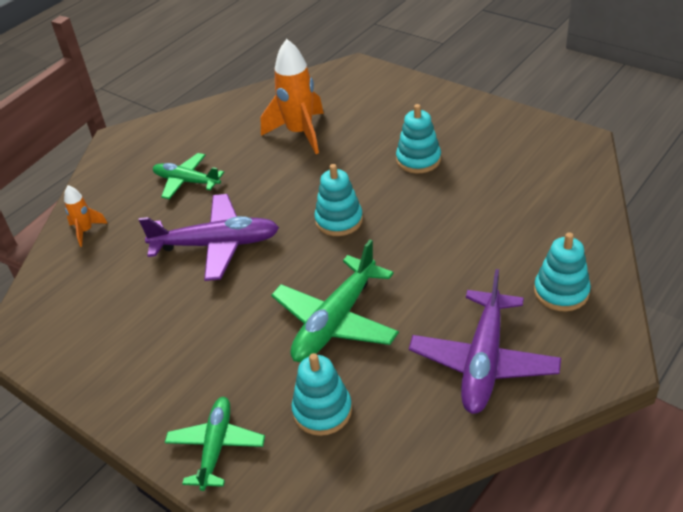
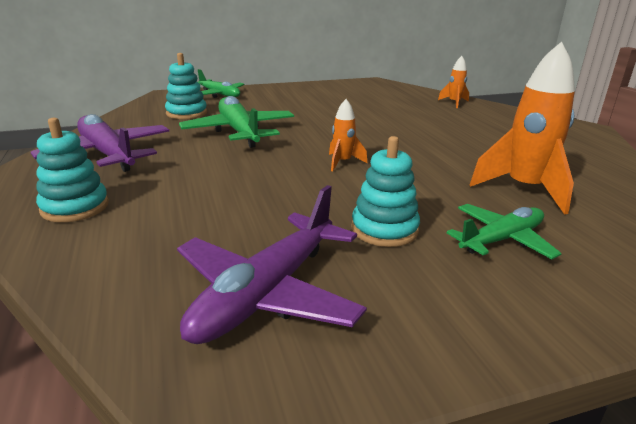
camera: 120 degrees right, 15 degrees down
purple plane [139,194,279,281] -> purple plane moved to [177,185,367,344]
green plane [153,153,224,199] -> green plane moved to [447,204,562,259]
turquoise stacking toy [314,164,363,236] -> orange rocket [329,99,367,172]

